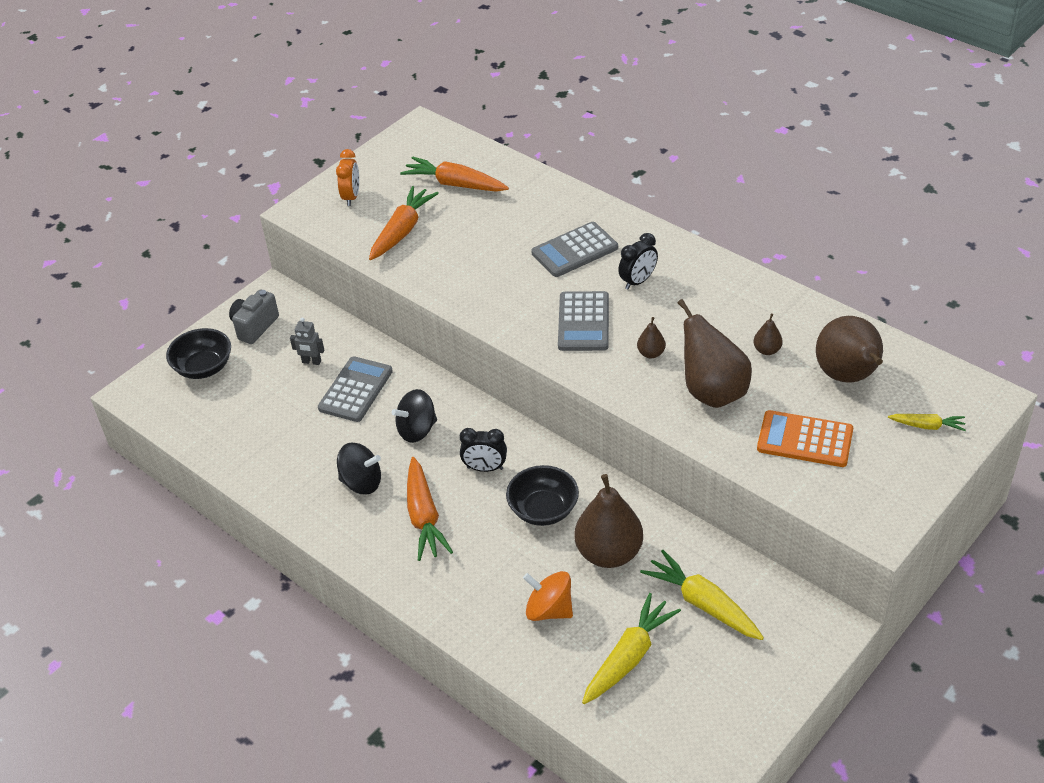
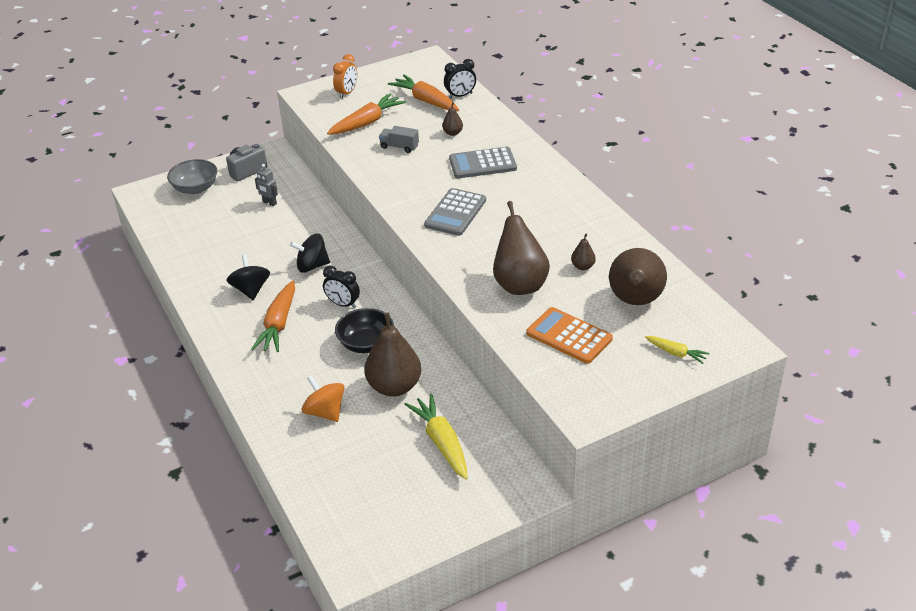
camera: 20 degrees right, 5 degrees down
black bowl [166,328,231,379] -> grey bowl [167,159,217,194]
grey calculator [318,356,393,422] -> none
black spinning top [337,443,381,494] -> black spinning top turned 135 degrees counterclockwise [226,254,270,300]
yellow carrot [582,593,681,704] -> none
black clock [618,233,658,289] -> black clock moved to [444,59,476,99]
brown pear [637,317,666,358] -> brown pear moved to [442,102,463,136]
none -> grey truck [379,126,419,153]

